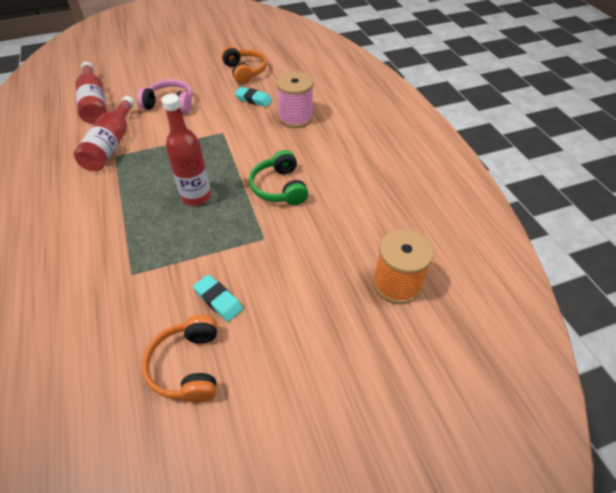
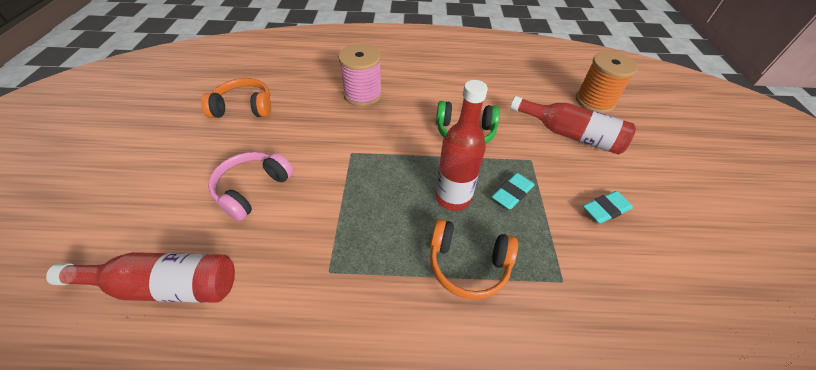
camera: 70 degrees left, 0 degrees up
red bottle [74,96,135,171] -> red bottle moved to [510,96,636,155]
orange headphones [142,315,217,403] -> orange headphones moved to [430,219,518,300]
turquoise eraser [234,87,272,107] -> turquoise eraser moved to [492,173,534,210]

